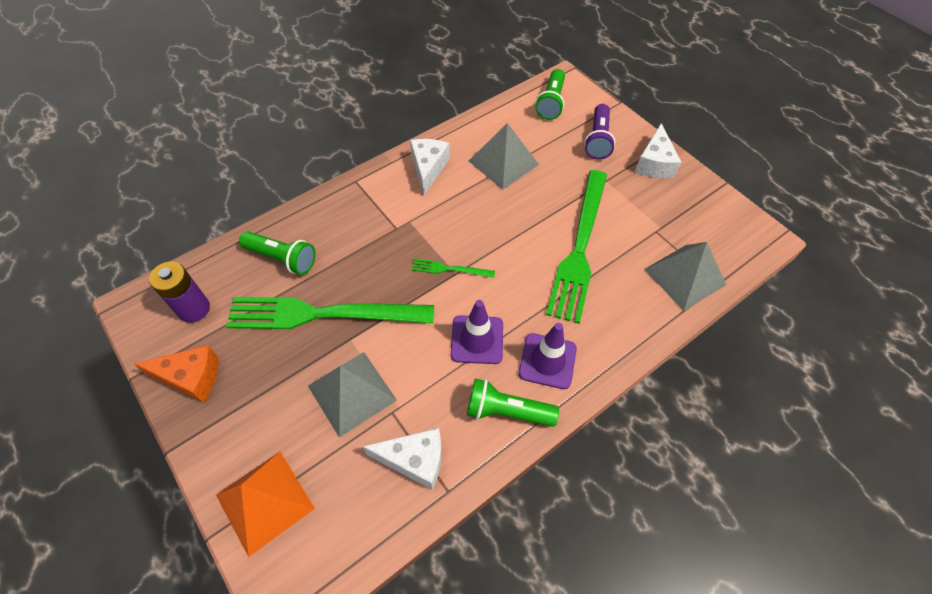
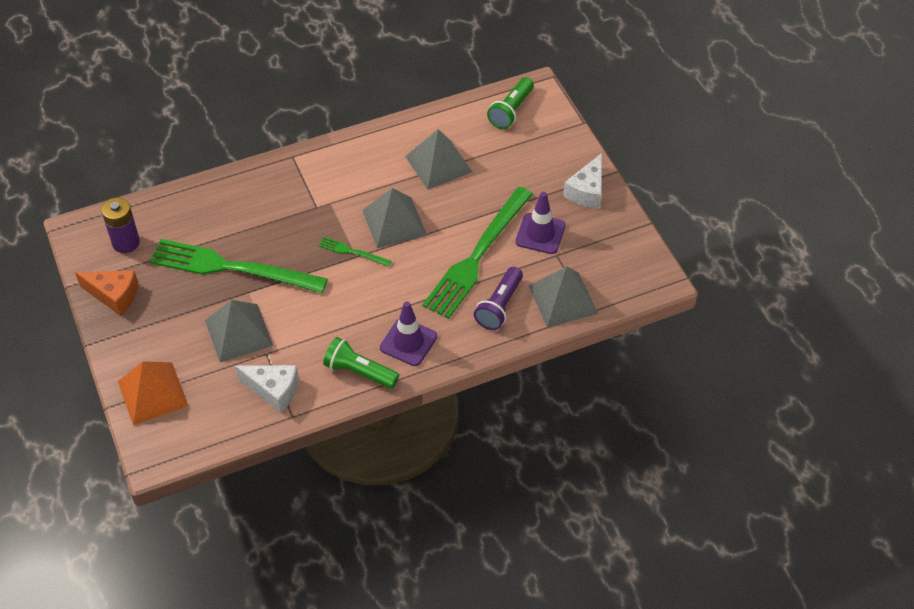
camera: 15 degrees right, 5 degrees down
green flashlight [239,231,316,275] -> none
white cheese [410,139,450,195] -> none
purple traffic cone [451,300,503,364] -> purple traffic cone moved to [515,192,566,254]
purple flashlight [584,104,616,160] -> purple flashlight moved to [474,267,523,330]
none -> grey pyramid [362,188,427,248]

